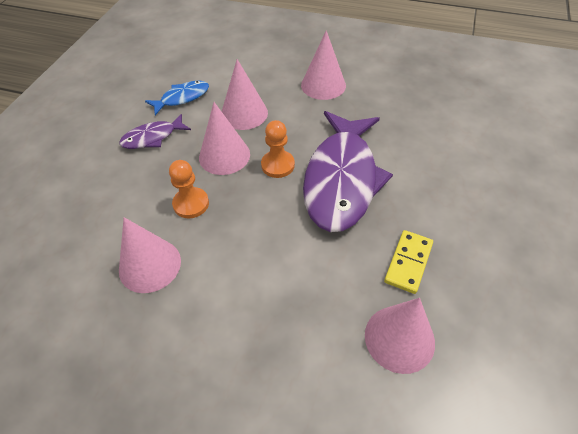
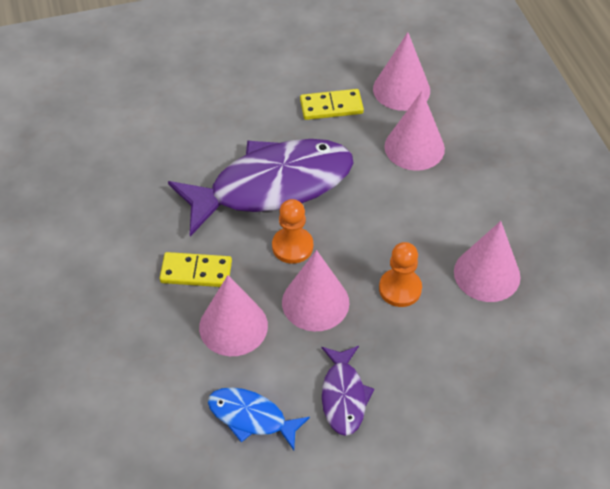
camera: 125 degrees left, 0 degrees up
purple fish [119,114,191,149] -> purple fish turned 60 degrees clockwise [322,346,374,436]
pink cone [301,30,346,100] -> pink cone moved to [385,91,445,171]
none -> yellow domino [160,252,232,287]

